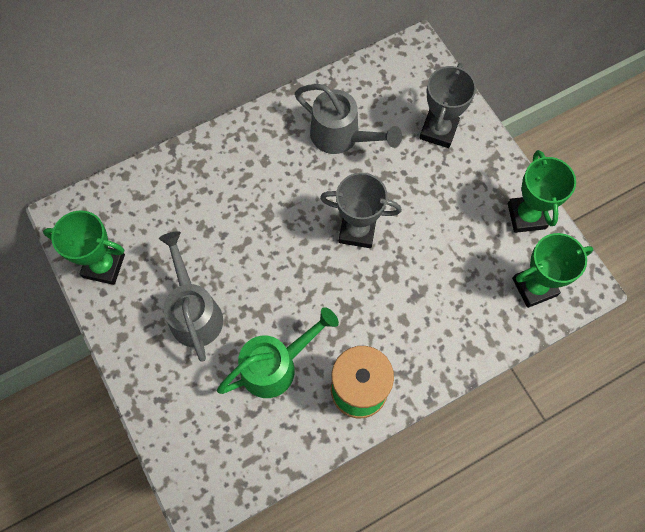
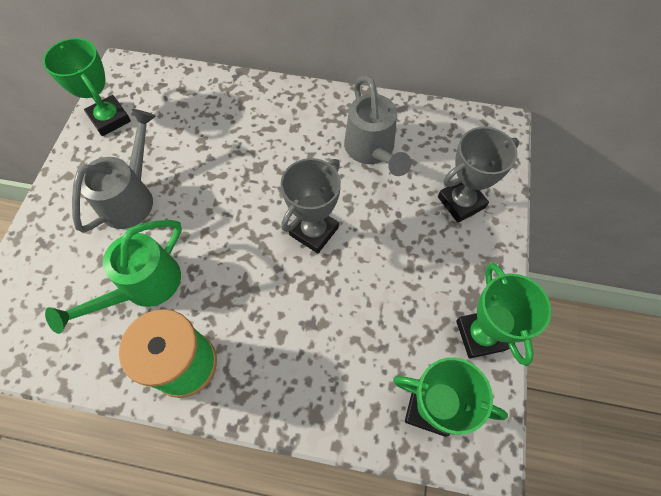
camera: 40 degrees right, 5 degrees down
green watering can [217,307,339,398] -> green watering can turned 120 degrees clockwise [45,220,182,334]
grey trophy [320,173,402,248] -> grey trophy turned 75 degrees clockwise [280,158,341,253]
green trophy [508,150,576,233] -> green trophy turned 45 degrees counterclockwise [456,263,551,366]

